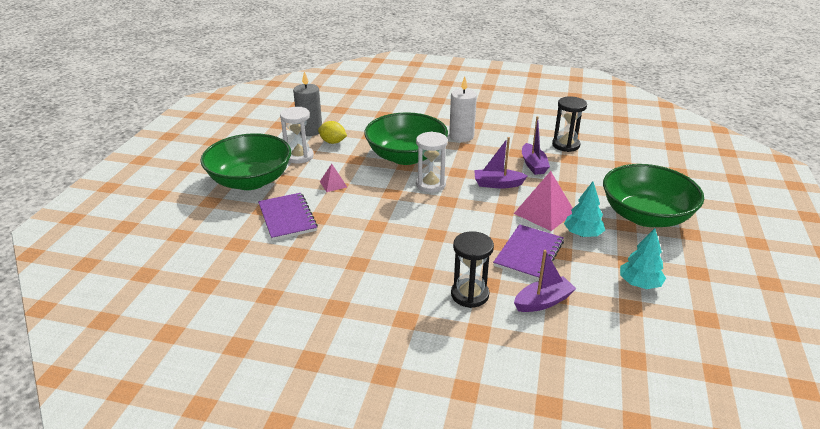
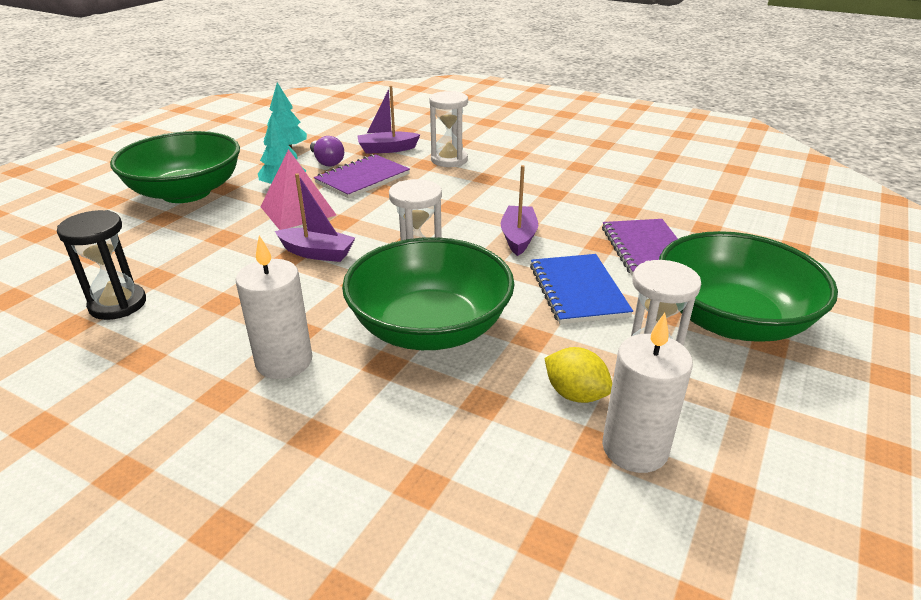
camera: 165 degrees left, 0 degrees up
grey candle [293,71,322,136] -> white candle [602,313,693,473]
pink pyramid [320,164,347,192] -> blue notebook [530,254,633,324]
black hourglass [451,231,494,308] -> white hourglass [429,91,468,167]
purple boat [522,116,550,175] -> purple boat moved to [500,165,538,256]
none -> purple light bulb [310,136,344,167]

